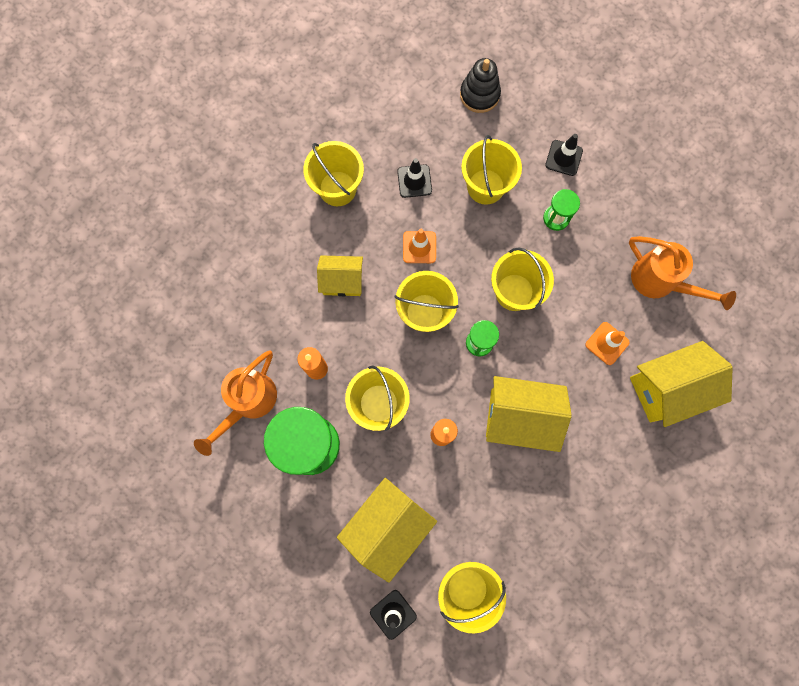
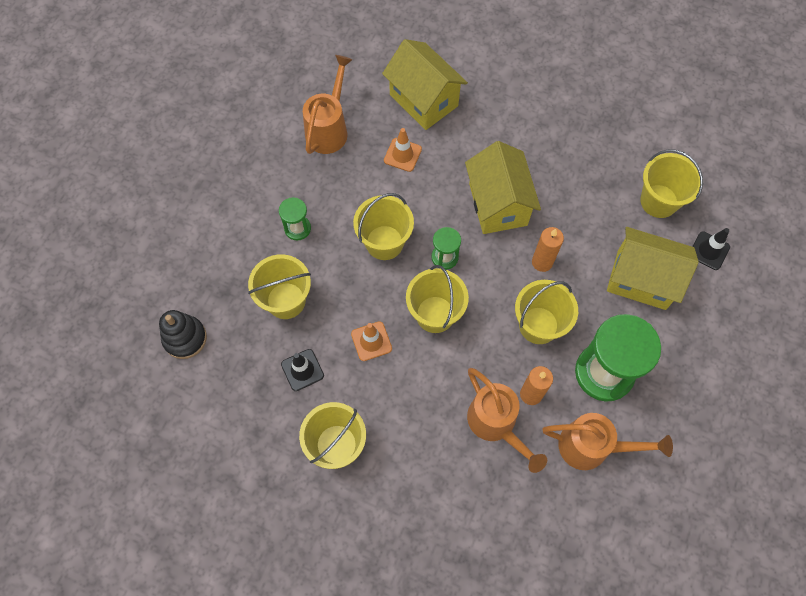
camera: 110 degrees left, 10 degrees down
yellow house [317,255,363,296] -> none
black traffic cone [545,134,583,176] -> none
none -> orange watering can [467,368,547,473]

